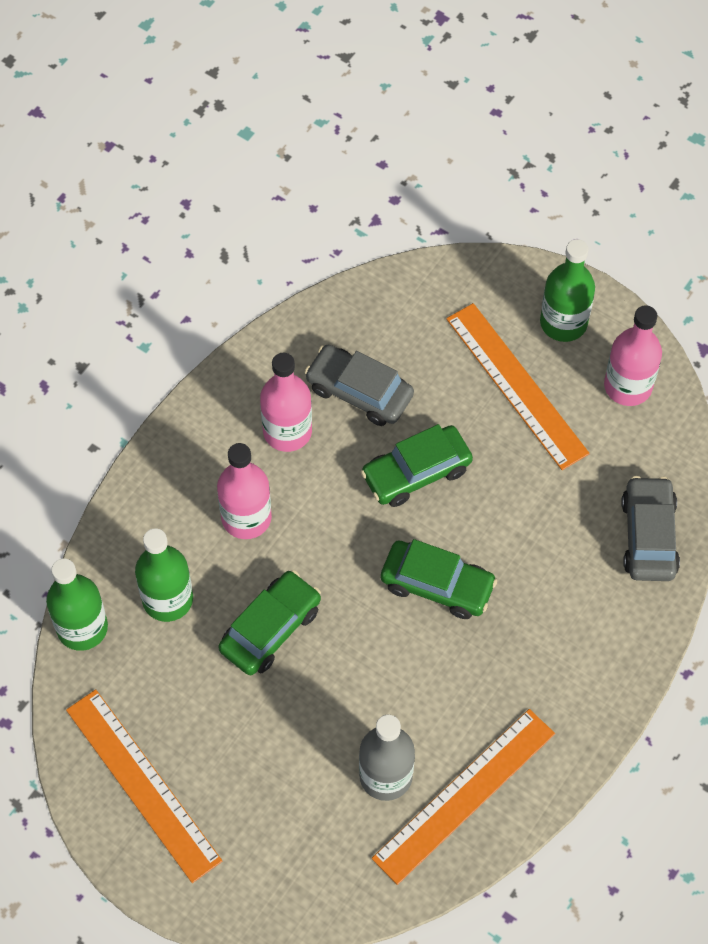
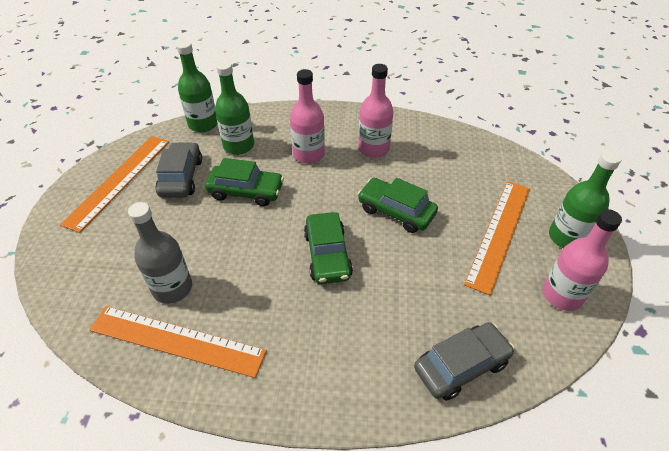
camera: 60 degrees right, 15 degrees down
grey car [305,345,414,426] -> grey car moved to [156,142,202,198]

